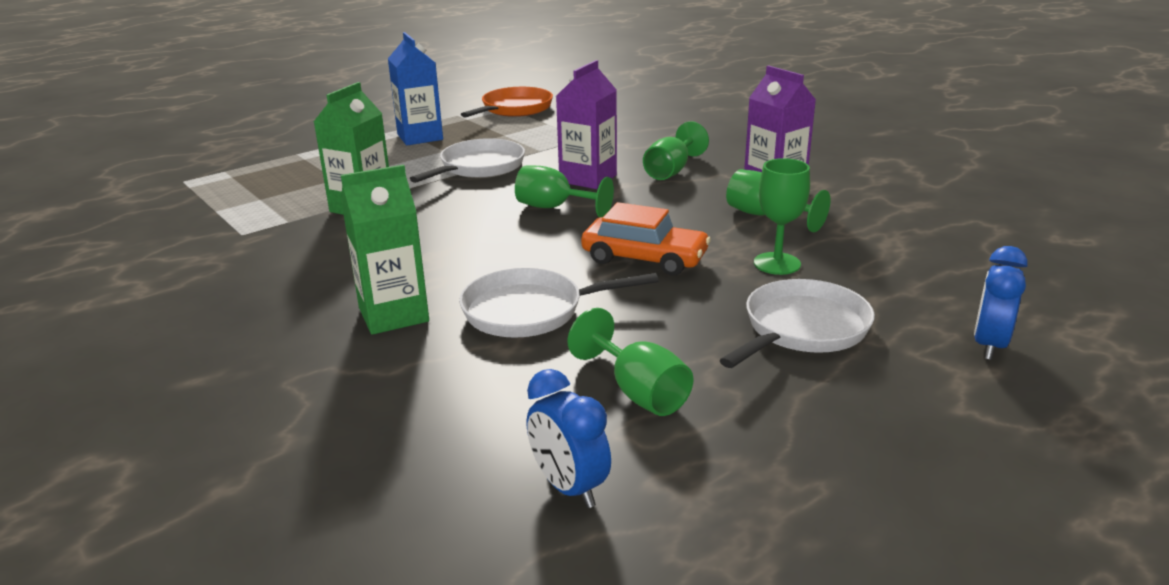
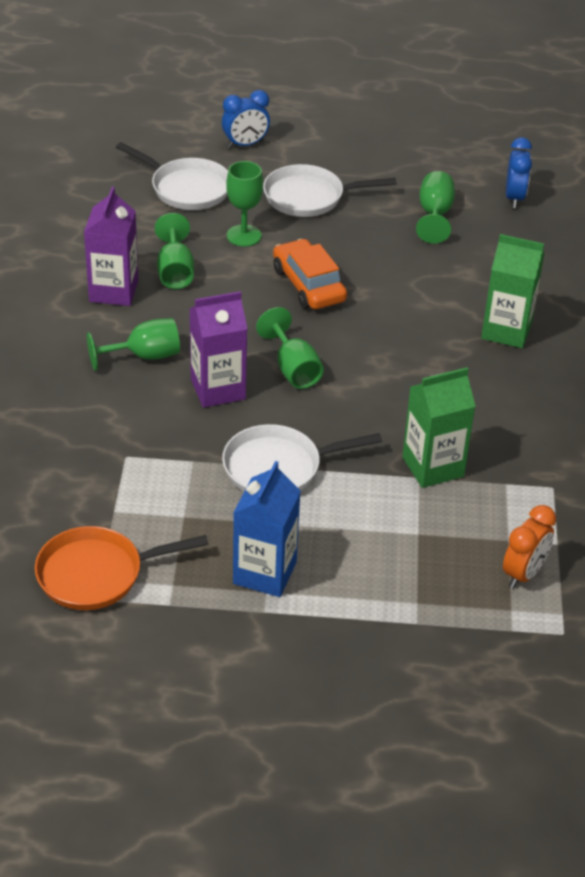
camera: 140 degrees left, 15 degrees up
white pan [459,268,659,338] -> white pan moved to [116,142,228,210]
none -> orange clock [503,505,556,588]

